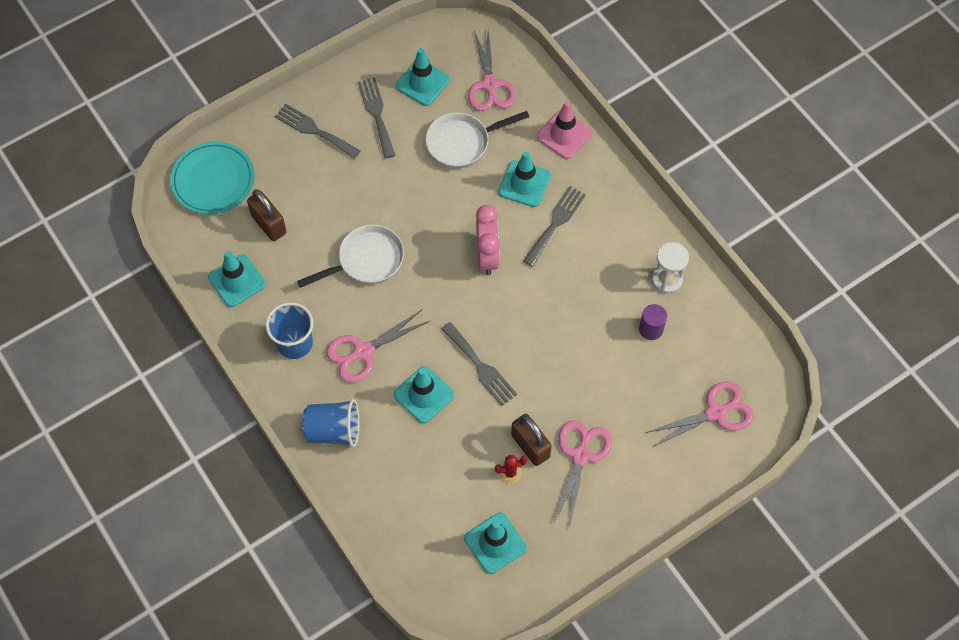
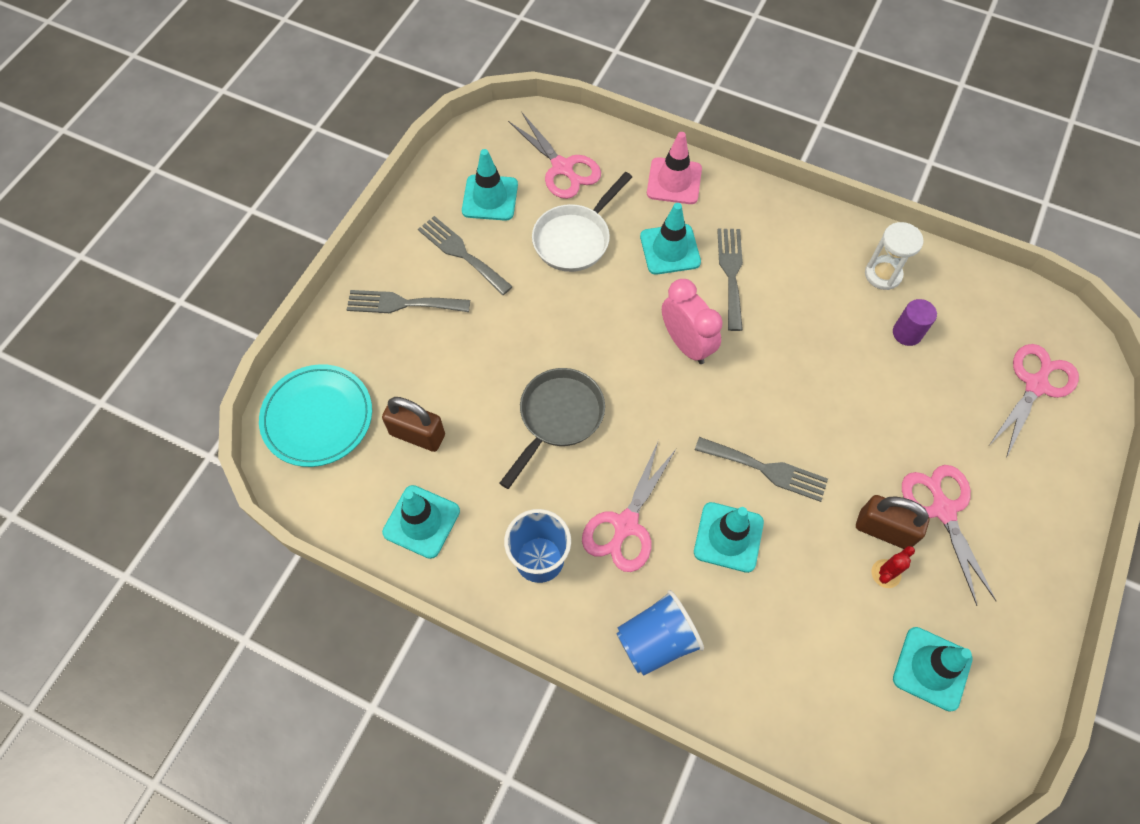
camera: 30 degrees left, 0 degrees up
white pan [297,224,404,288] -> grey pan [500,368,605,489]

